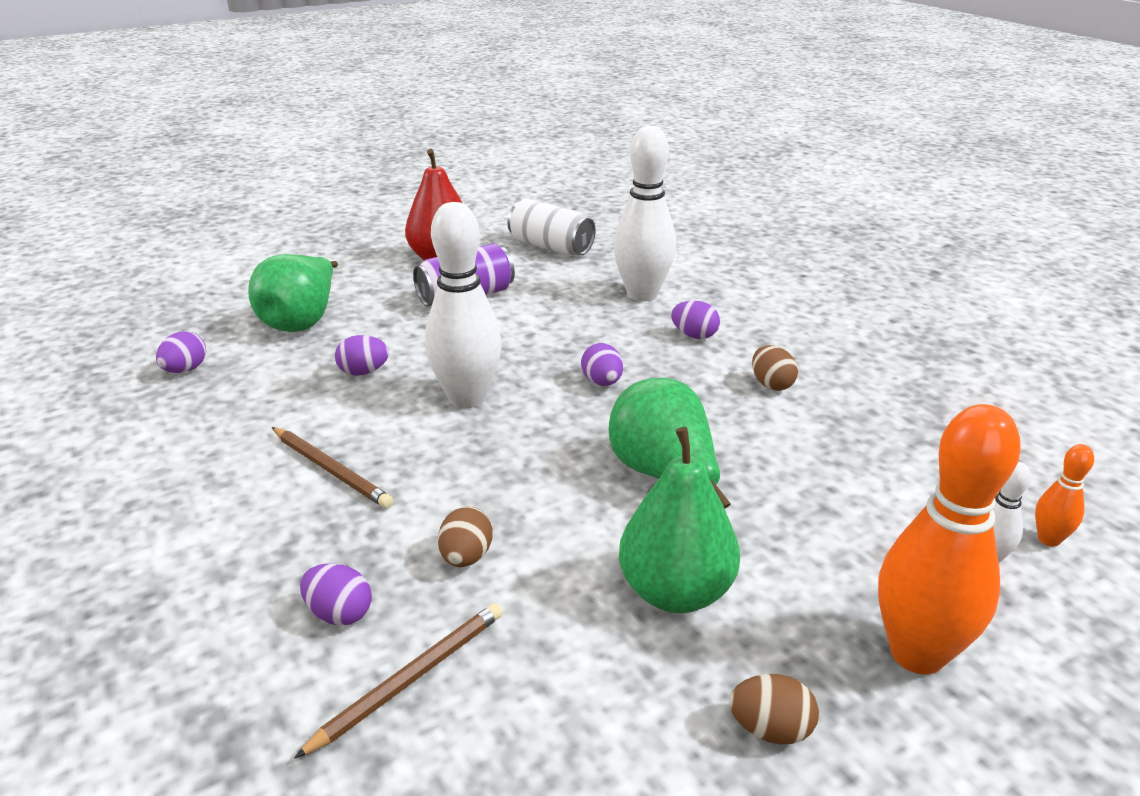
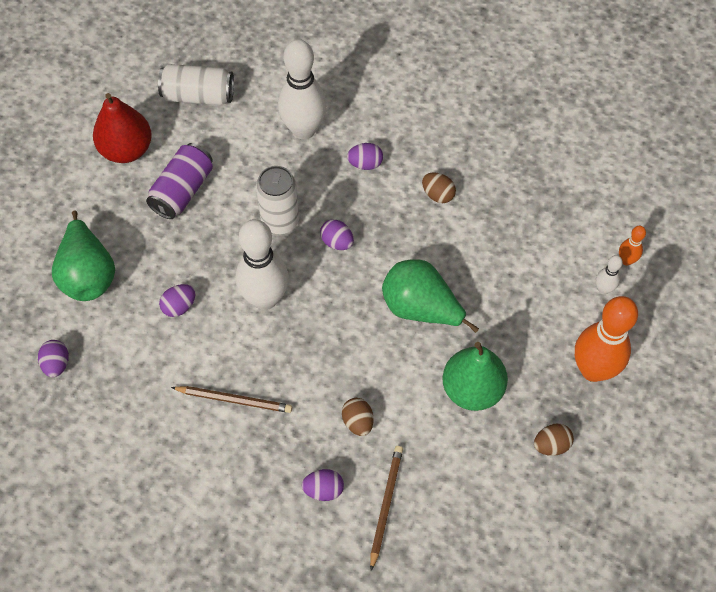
camera: 30 degrees left, 30 degrees up
none -> white can [256,166,300,234]

